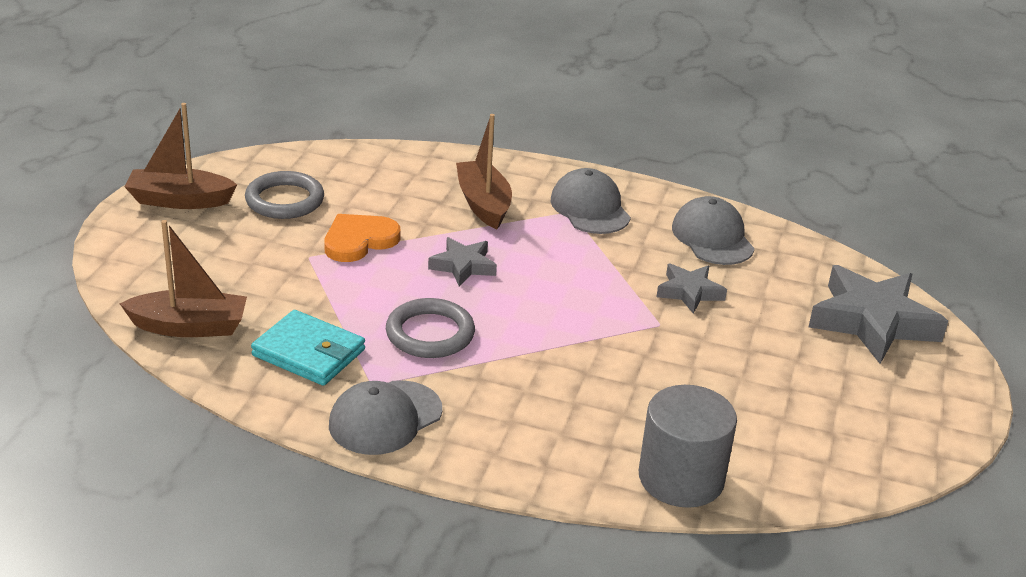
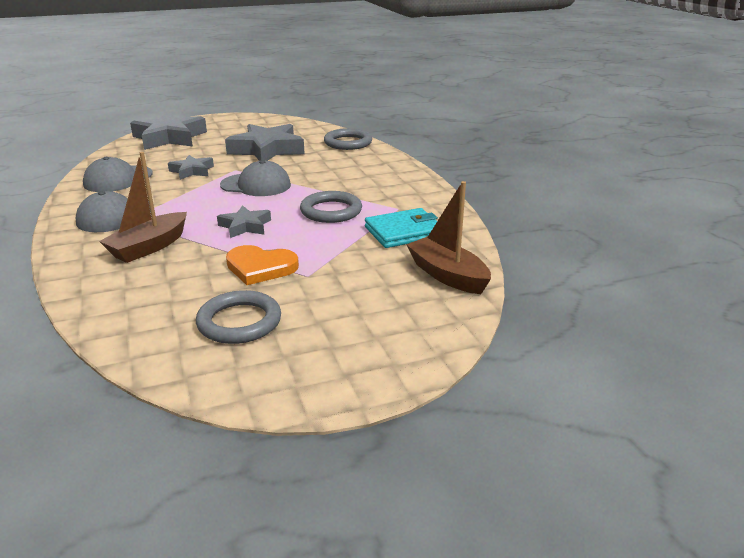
camera: 125 degrees left, 5 degrees down
brown boat [125,103,237,209] -> none
turquoise wallet [251,310,365,386] -> turquoise wallet turned 75 degrees clockwise [365,208,438,248]
grey cap [329,380,442,455] -> grey cap moved to [220,160,291,196]
grey cylinder [639,385,737,508] -> grey ring [324,128,372,150]
none -> grey star [225,124,305,161]

